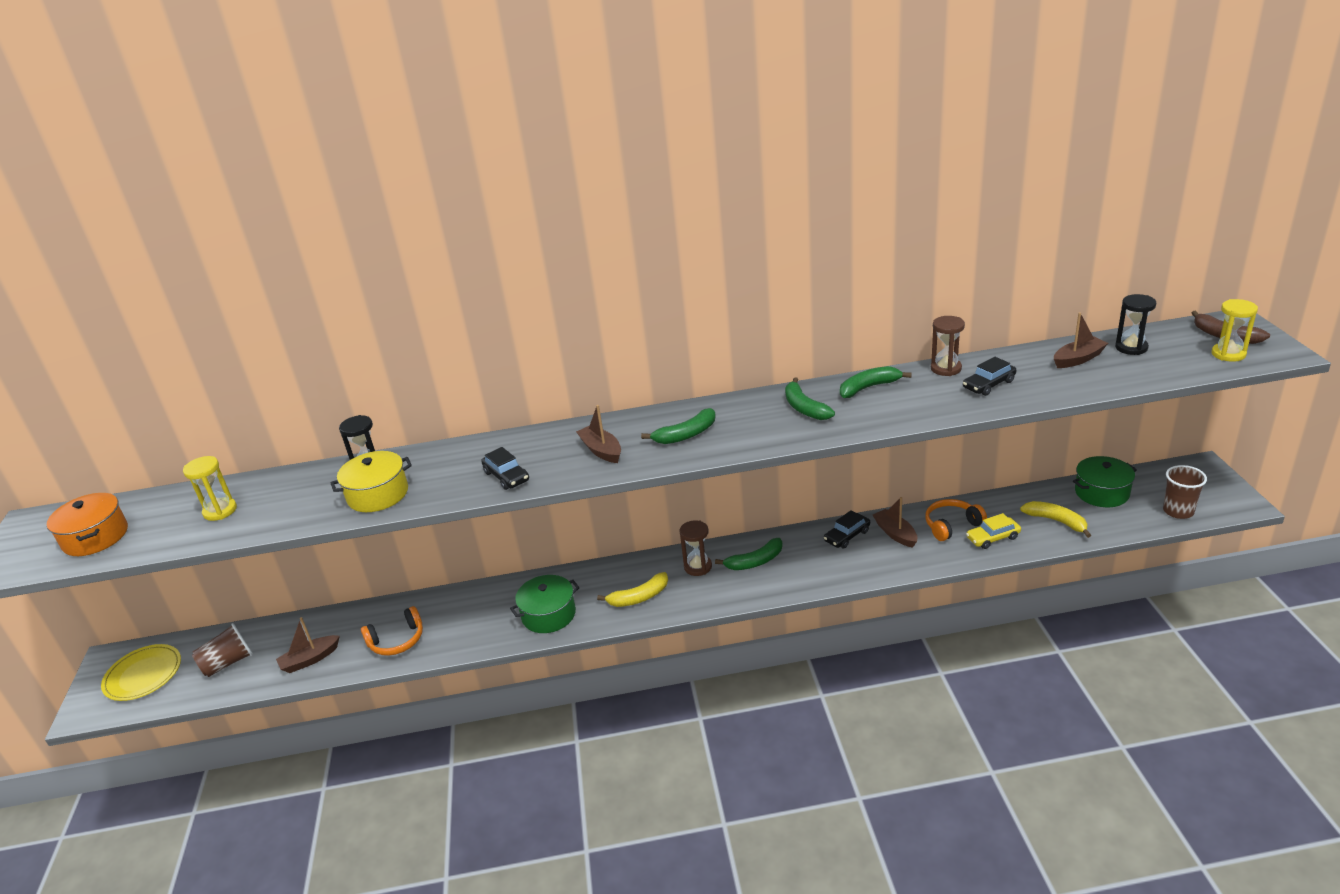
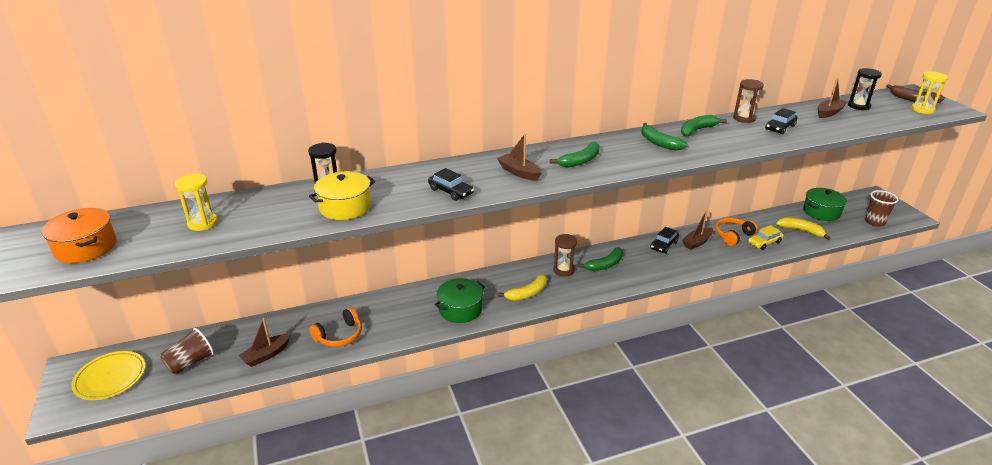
camera: 15 degrees left, 0 degrees up
brown boat [873,497,917,548] -> brown boat turned 90 degrees counterclockwise [682,210,713,250]

